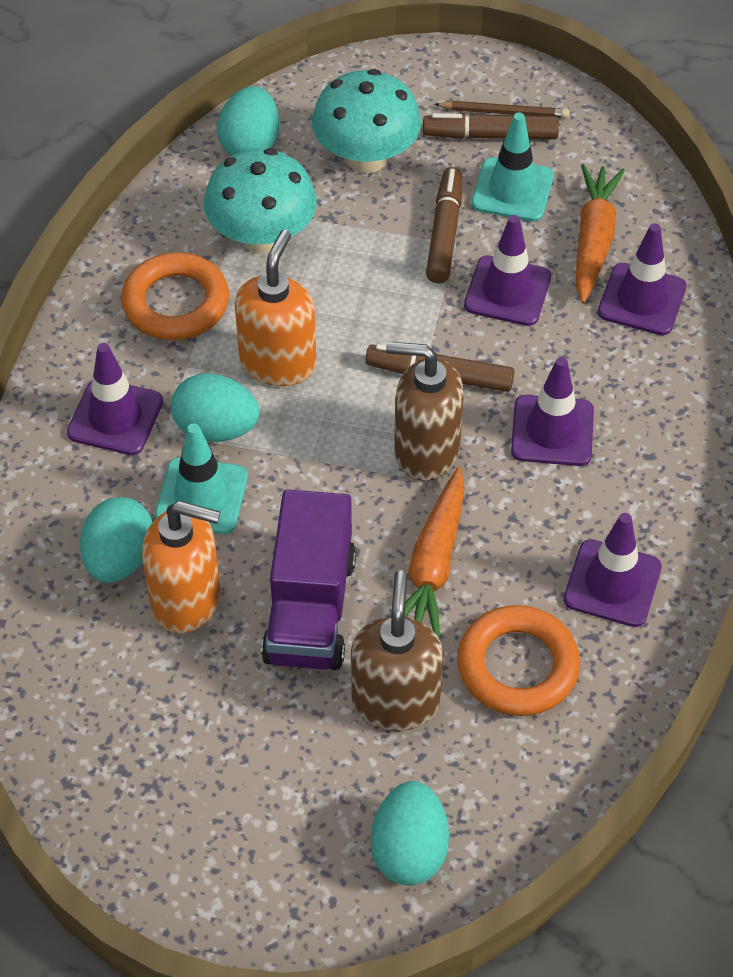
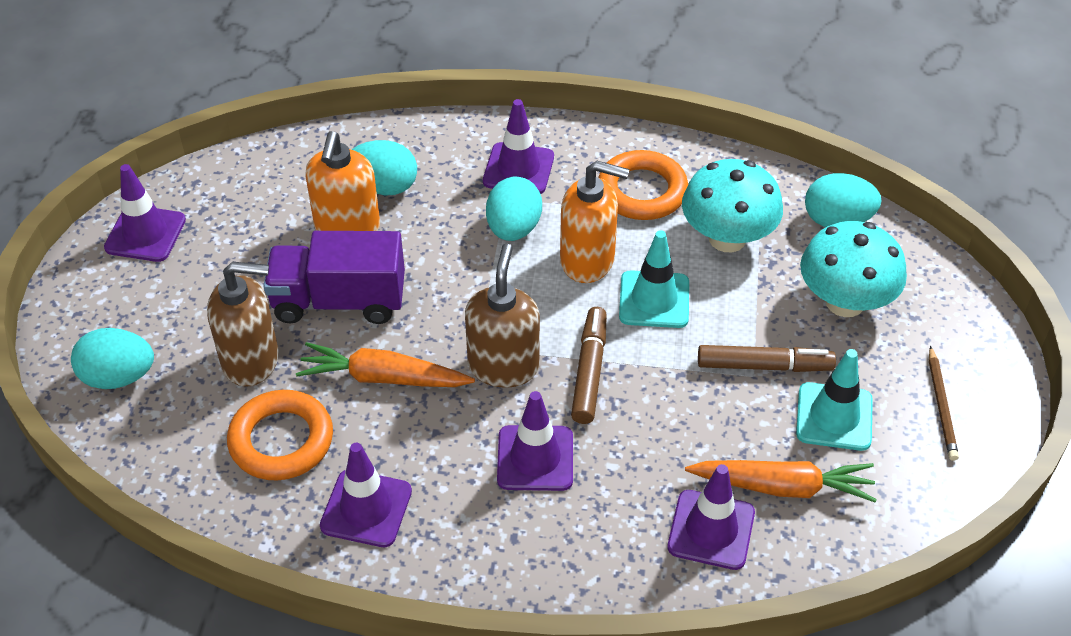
camera: 85 degrees right, 5 degrees down
turquoise traffic cone [155,423,248,534] -> turquoise traffic cone moved to [619,230,689,328]
brown marker [423,113,559,139] -> none
purple traffic cone [464,215,551,326] -> purple traffic cone moved to [104,164,186,262]

